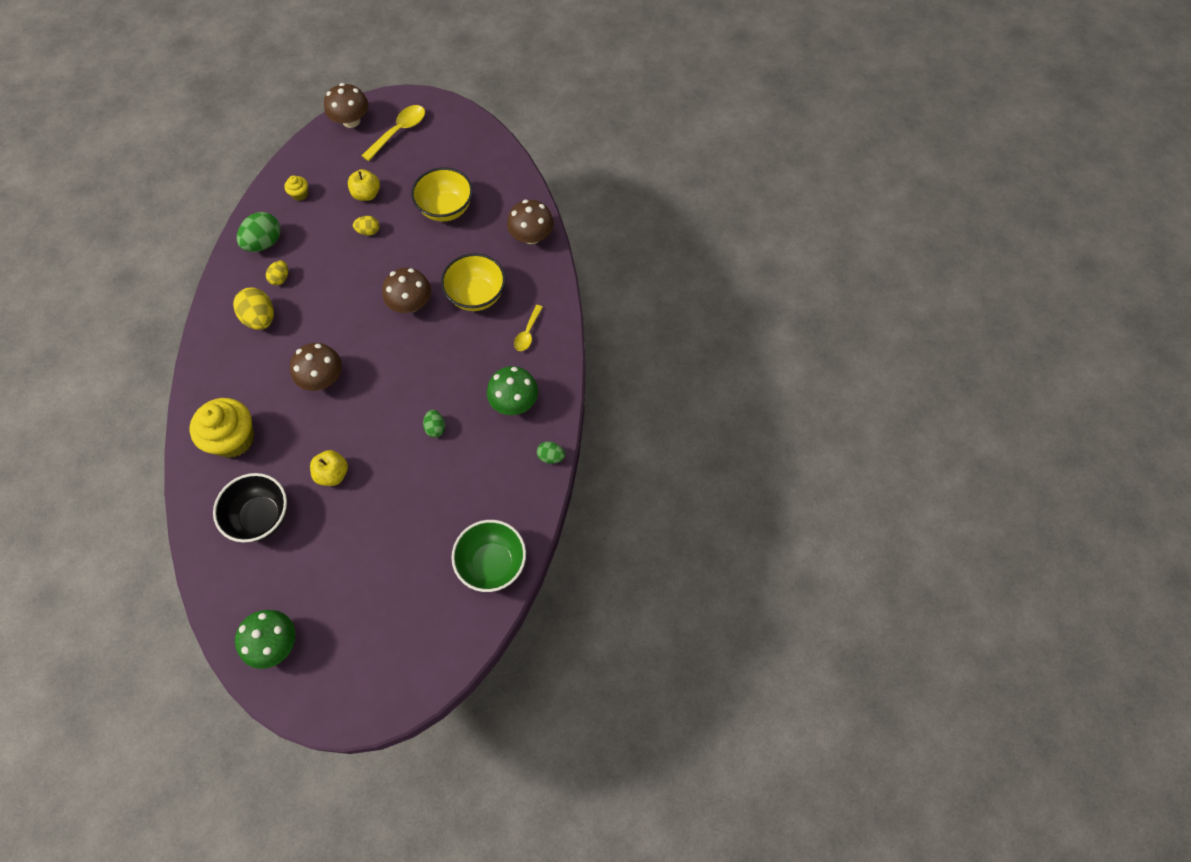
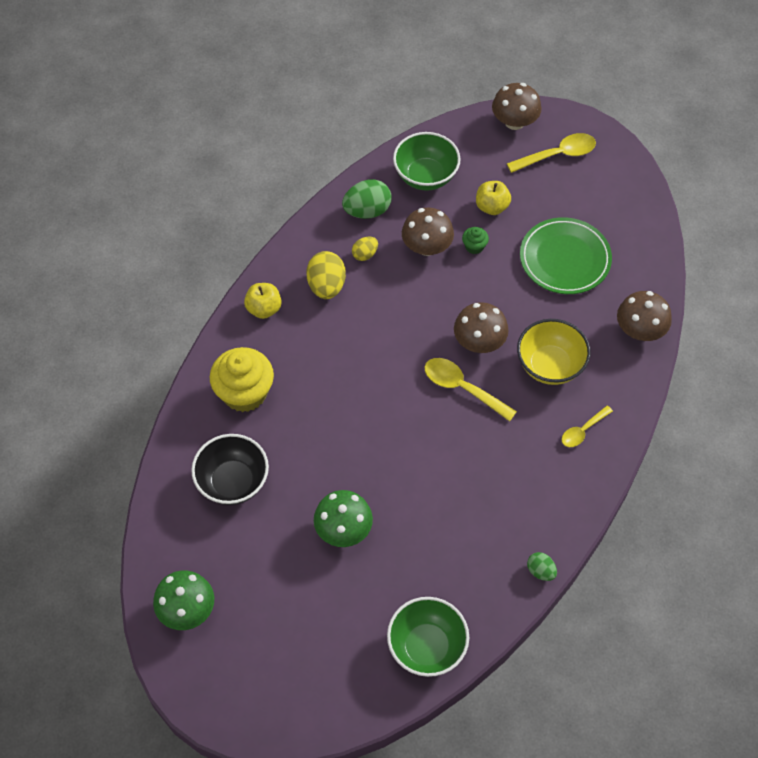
camera: 30 degrees right, 5 degrees down
yellow cupcake [284,175,308,201] -> green bowl [393,132,461,191]
brown mushroom [290,343,342,391] -> brown mushroom moved to [402,208,454,256]
yellow apple [310,450,348,486] -> yellow apple moved to [244,283,282,319]
yellow egg [353,216,379,236] -> green cupcake [462,227,489,254]
yellow bowl [411,167,473,222] -> green plate [520,217,612,294]
green egg [423,410,445,438] -> none
green mushroom [487,366,538,415] -> green mushroom moved to [314,490,373,547]
none -> yellow spoon [425,358,517,421]

